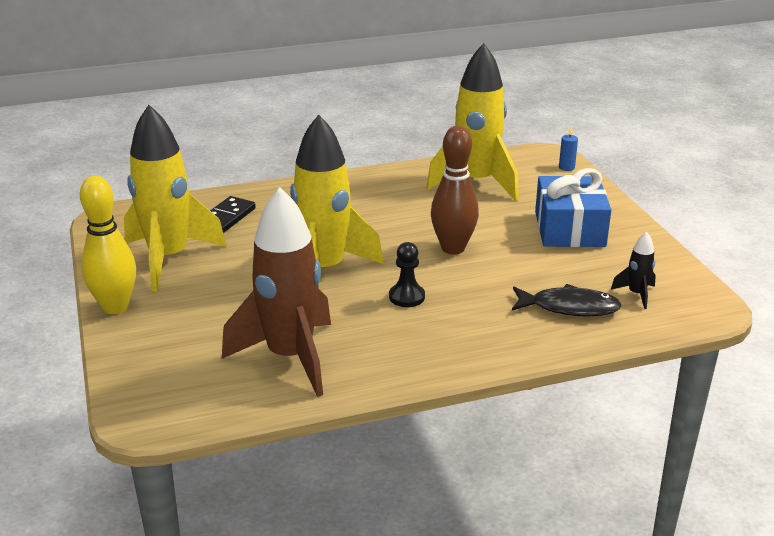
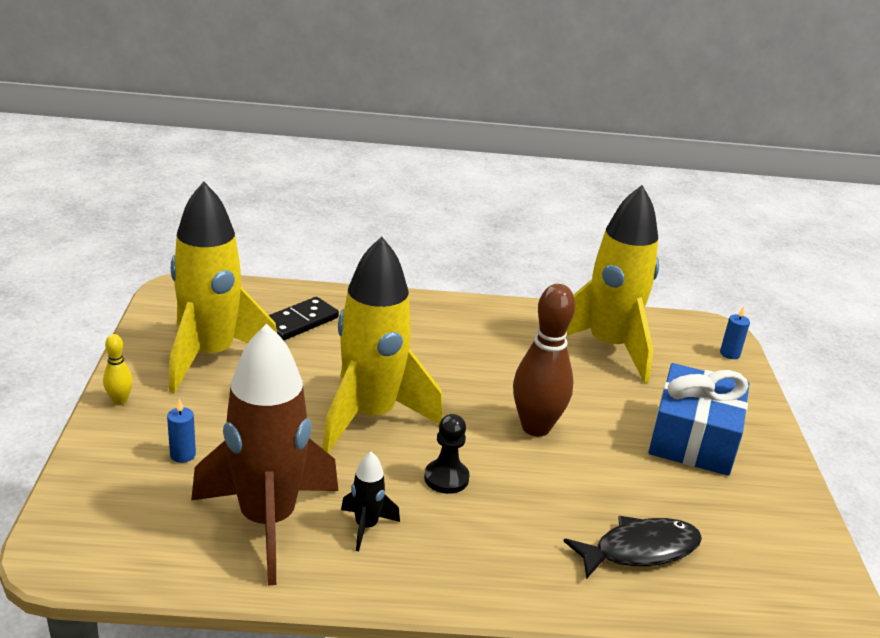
camera: 15 degrees right, 0 degrees up
yellow bowling pin [80,176,136,314] -> yellow bowling pin [103,334,133,405], size x0.47
black fish [512,284,622,317] -> black fish turned 45 degrees counterclockwise [564,516,702,579]
black rocket [611,232,656,309] -> black rocket moved to [341,452,400,551]
none -> blue candle [167,399,196,463]

